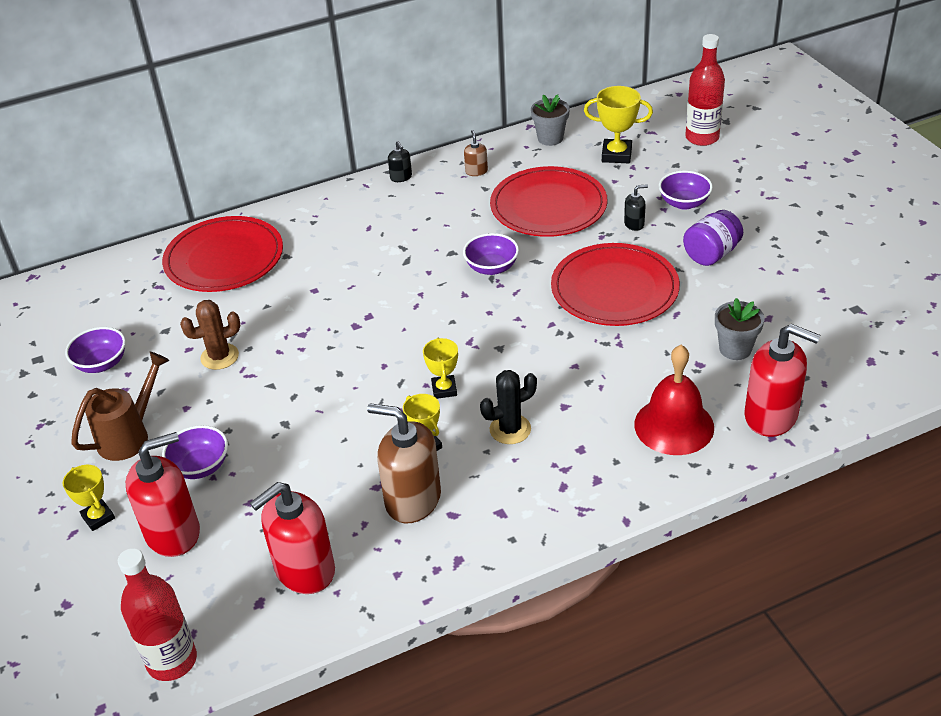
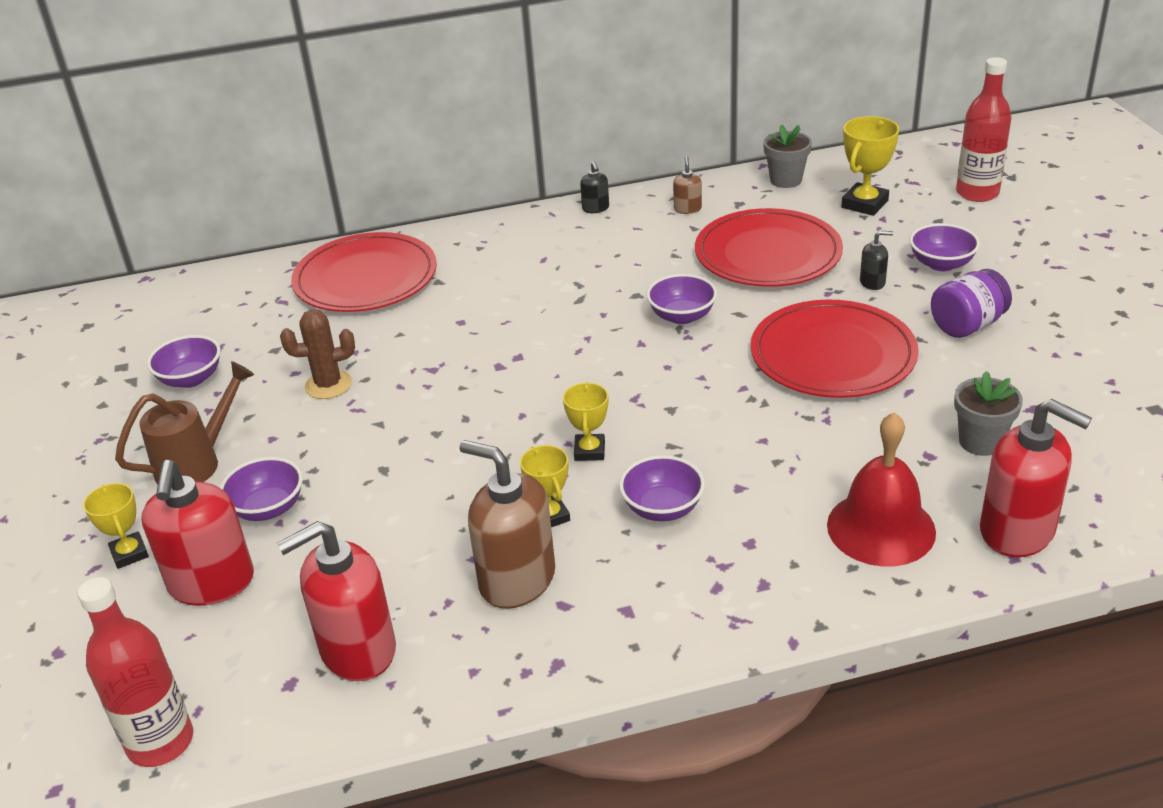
camera: 10 degrees right, 5 degrees down
red soap dispenser [126,432,200,557] -> red soap dispenser turned 105 degrees clockwise [141,460,254,606]
black cactus [480,370,537,444] -> purple bowl [619,455,705,521]
yellow trophy [584,86,653,163] -> yellow trophy turned 75 degrees counterclockwise [841,116,899,216]

